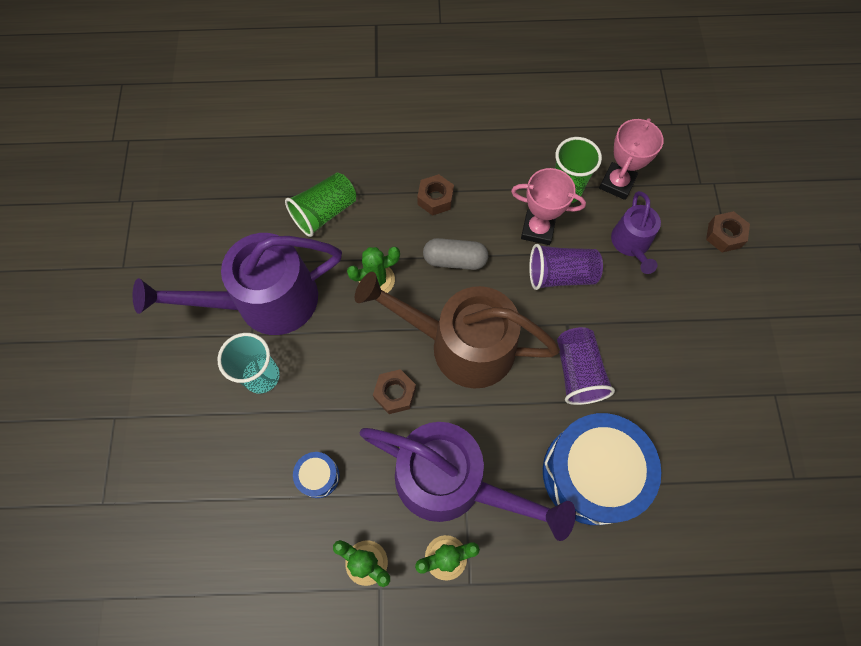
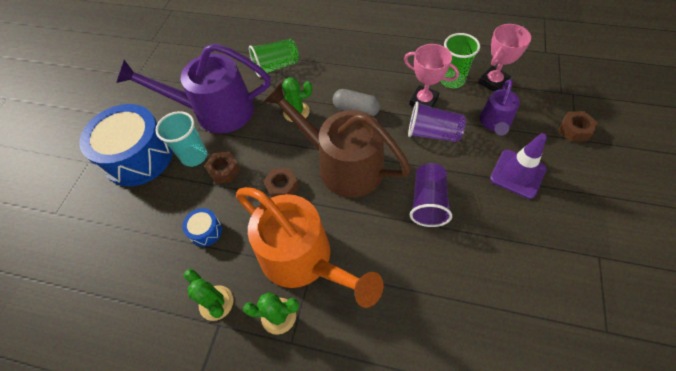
camera: 20 degrees right, 10 degrees down
purple watering can [360,422,576,541] -> orange watering can [236,187,383,308]
brown nut [417,174,454,216] -> brown nut moved to [204,152,240,184]
blue drum [543,413,661,525] -> blue drum moved to [79,104,173,186]
none -> purple traffic cone [490,133,547,199]

